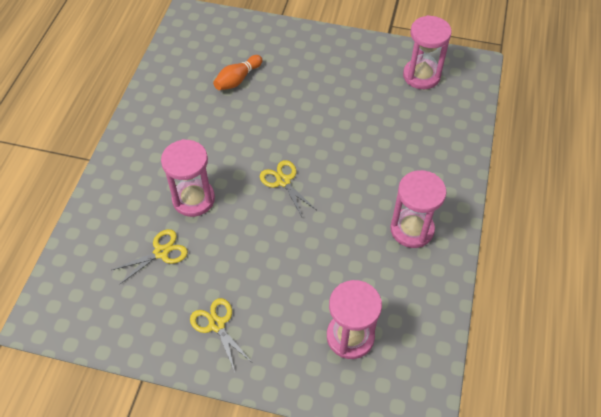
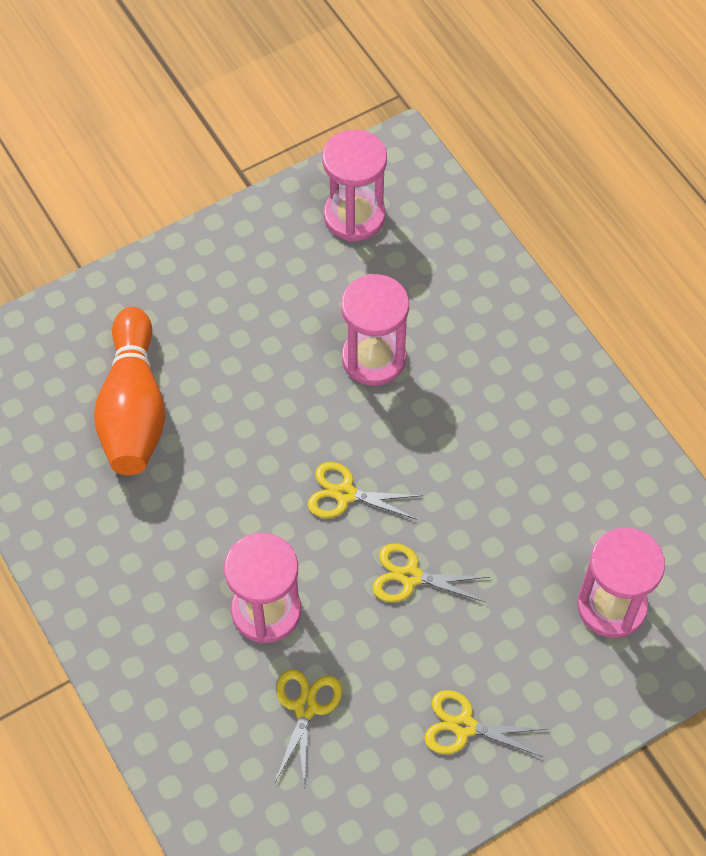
camera: 45 degrees left, 5 degrees up
orange bowling pin [213,55,263,90] -> orange bowling pin [94,307,165,475], size x1.80
pink hourglass [390,170,447,248] -> pink hourglass moved to [341,274,409,386]
none -> yellow scissors [372,543,489,602]

